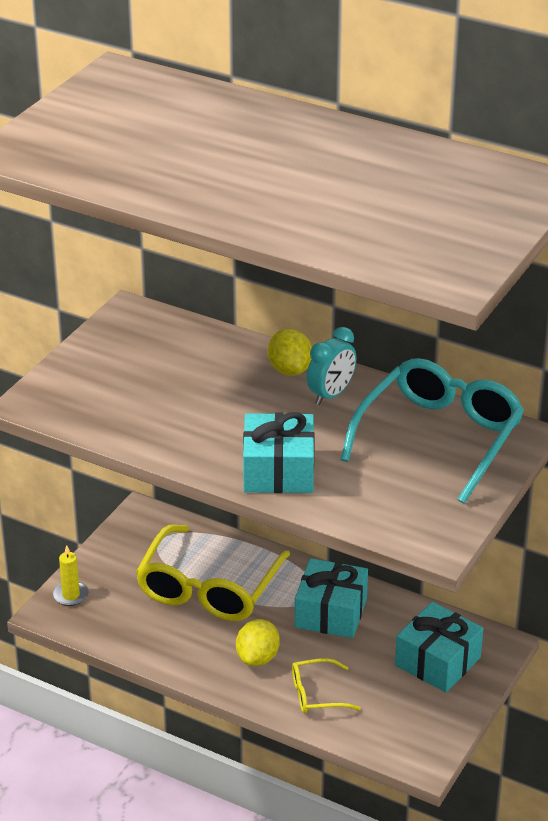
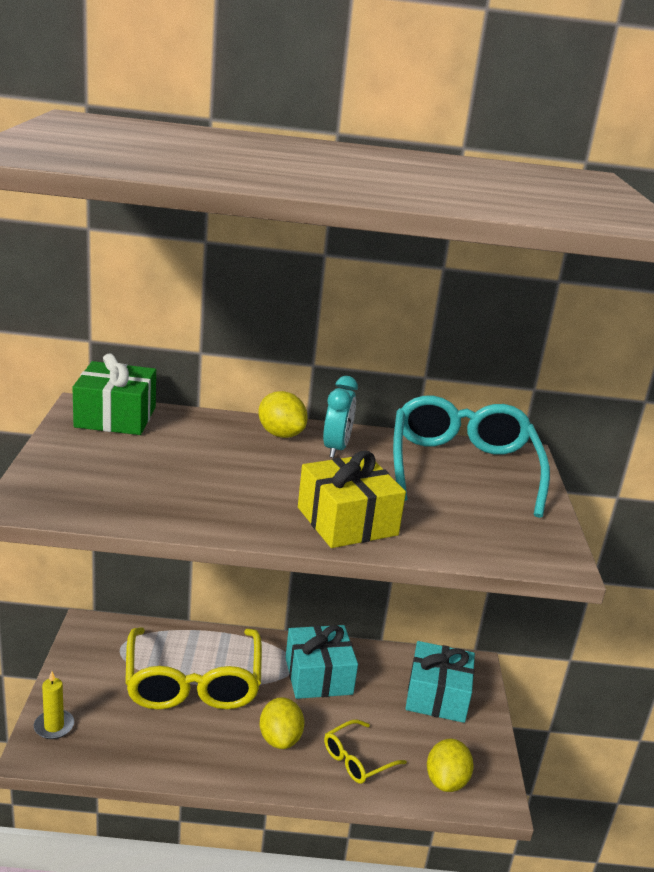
camera: 30 degrees left, 10 degrees down
turquoise gift [243,412,315,493] -> yellow gift [298,451,406,548]
none -> green gift [73,353,156,435]
none -> yellow lemon [427,739,474,792]

